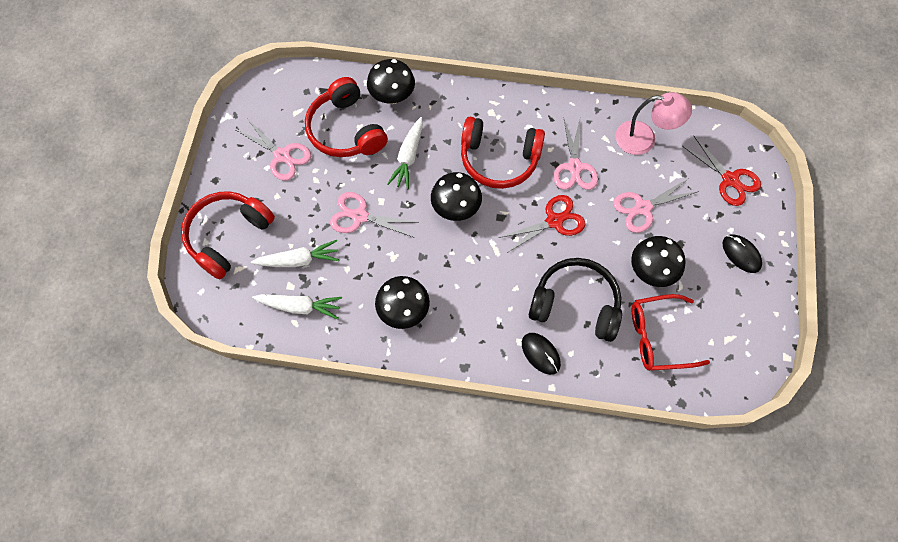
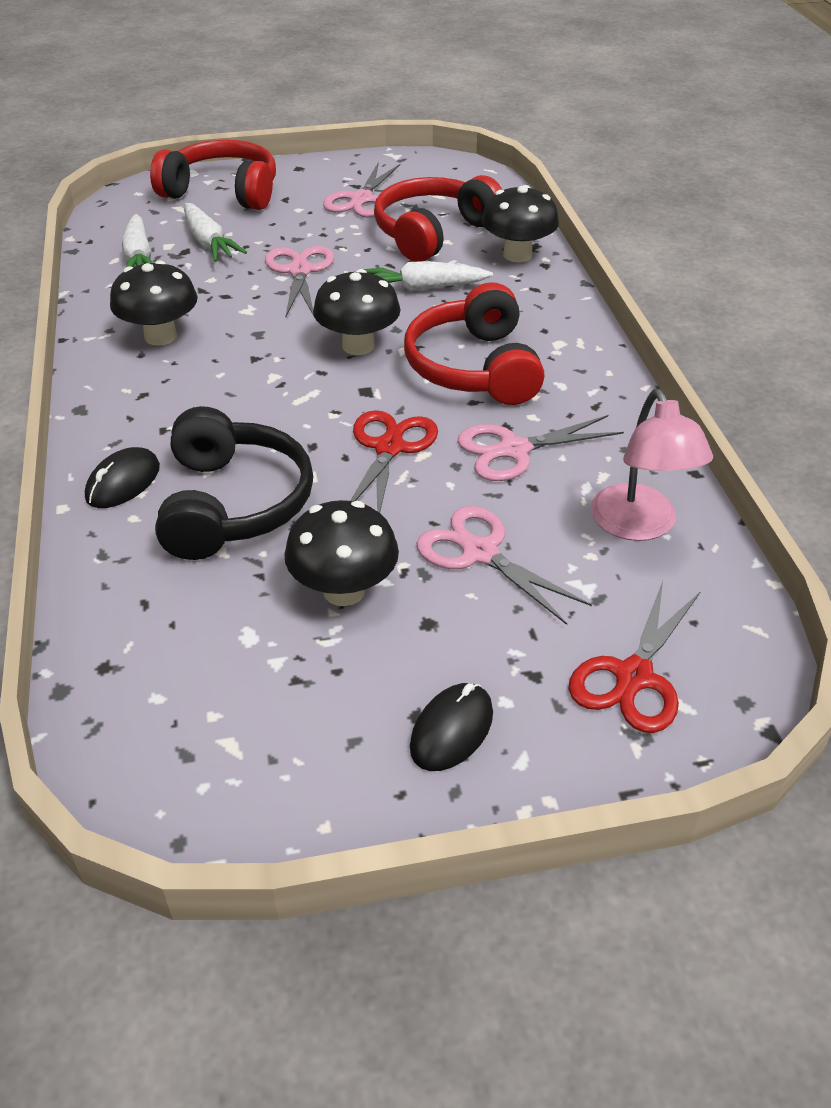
camera: 70 degrees right, 25 degrees down
red scissors [498,195,585,253] -> red scissors turned 120 degrees counterclockwise [350,410,438,513]
red glasses [632,294,710,371] -> none

